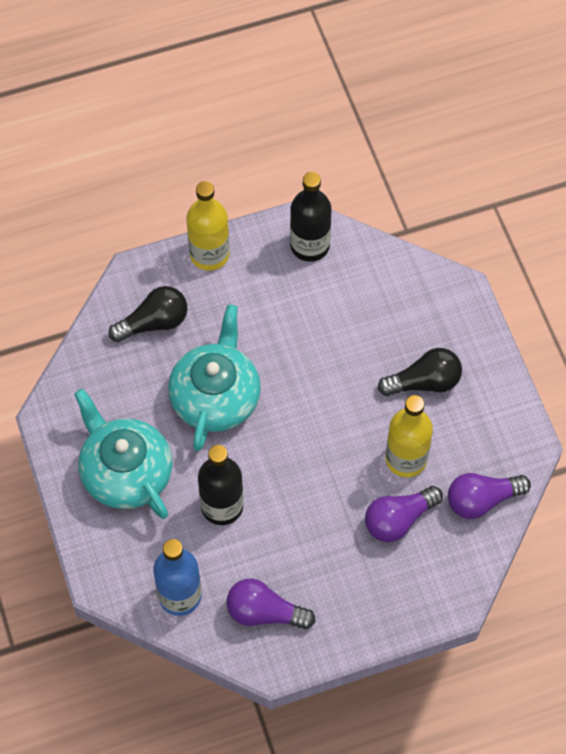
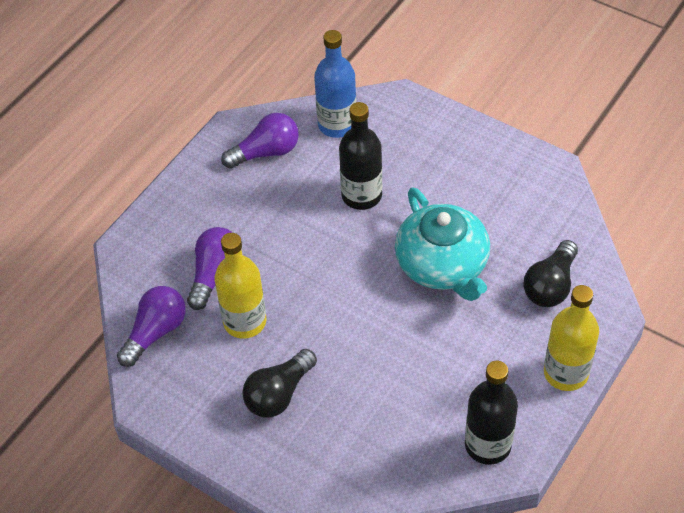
camera: 145 degrees right, 10 degrees down
turquoise teapot [74,389,173,519] -> none

